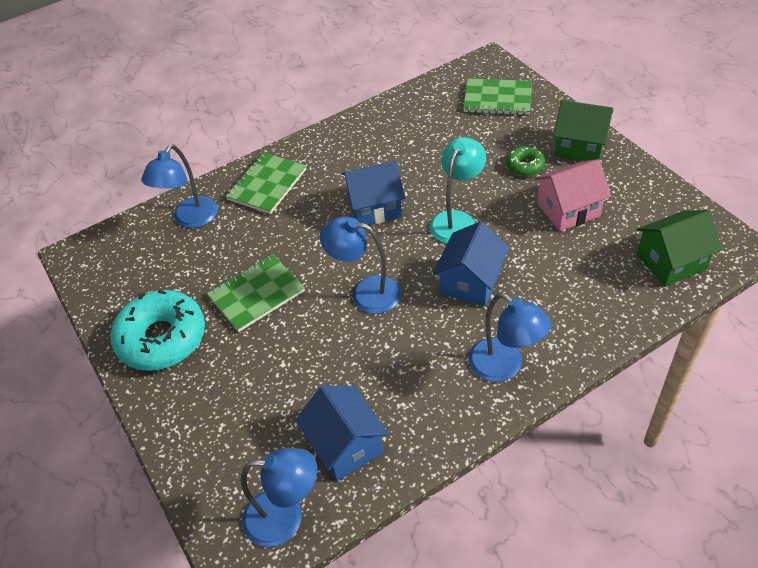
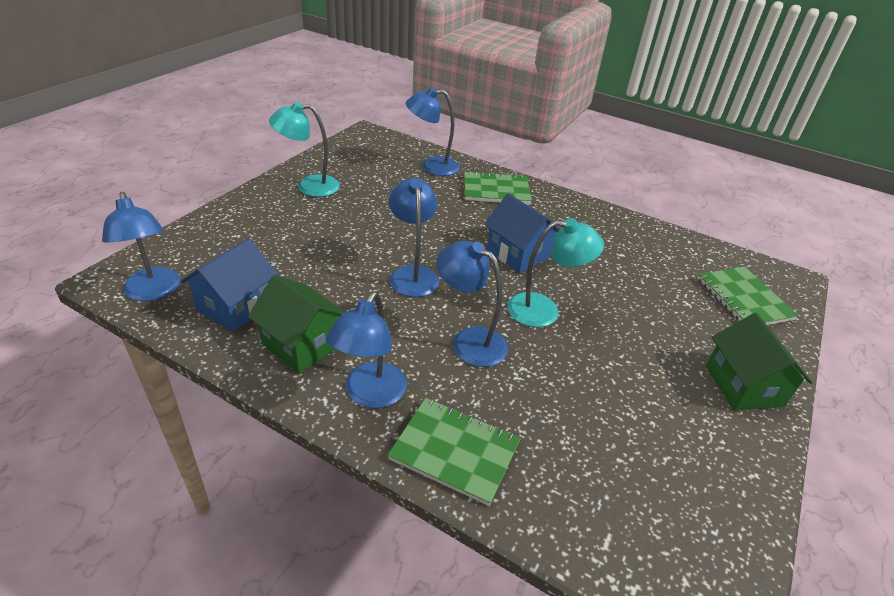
camera: 55 degrees right, 10 degrees down
turquoise donut [111,290,205,371] -> turquoise lamp [269,102,340,197]
green notebook [207,254,305,332] -> green notebook moved to [388,398,521,506]
blue house [433,221,509,306] -> blue lamp [436,241,508,367]
green donut [506,146,545,176] -> none
pink house [534,159,611,231] -> none
green house [636,210,723,286] -> green house moved to [248,275,345,374]

